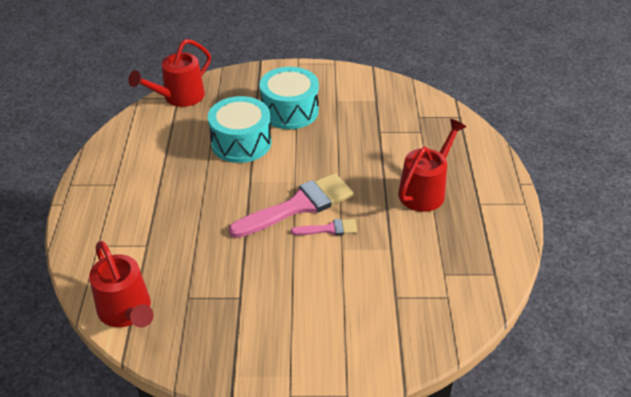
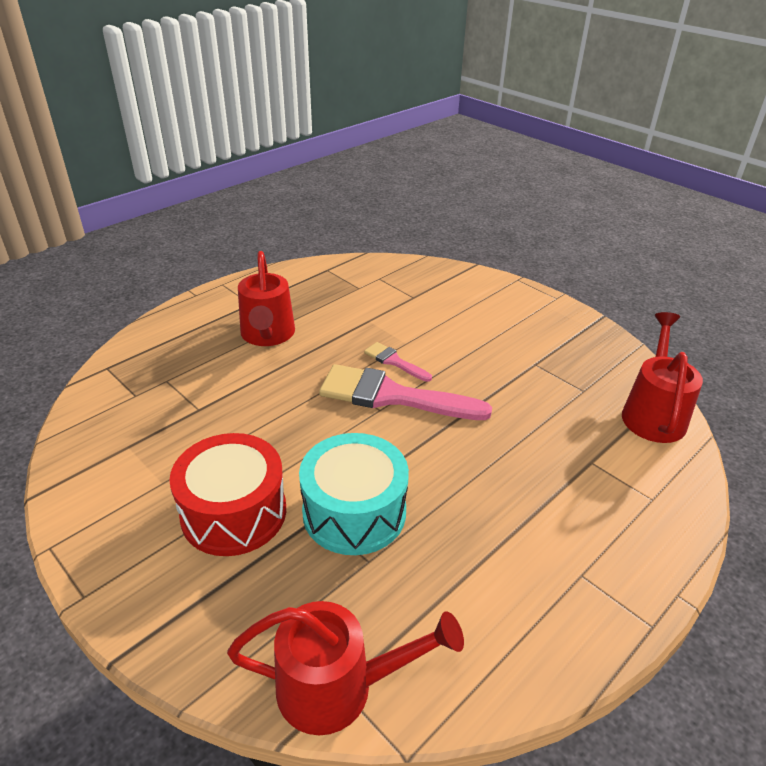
camera: 135 degrees left, 5 degrees down
turquoise drum [259,67,319,129] -> red drum [169,433,286,556]
red watering can [398,119,466,212] -> red watering can turned 90 degrees counterclockwise [238,251,295,346]

